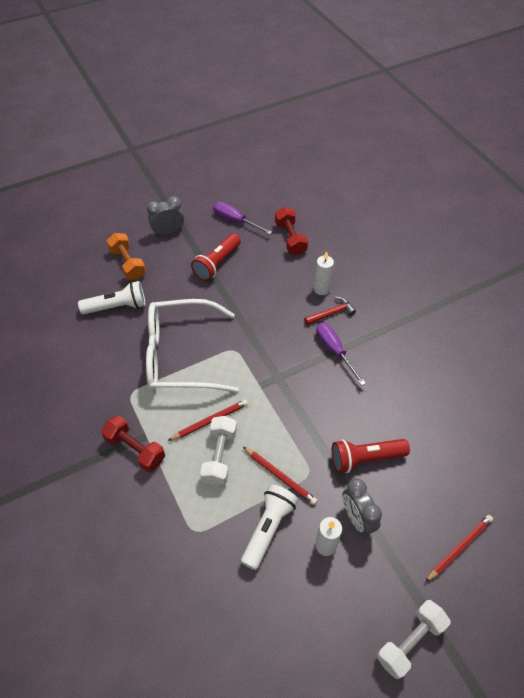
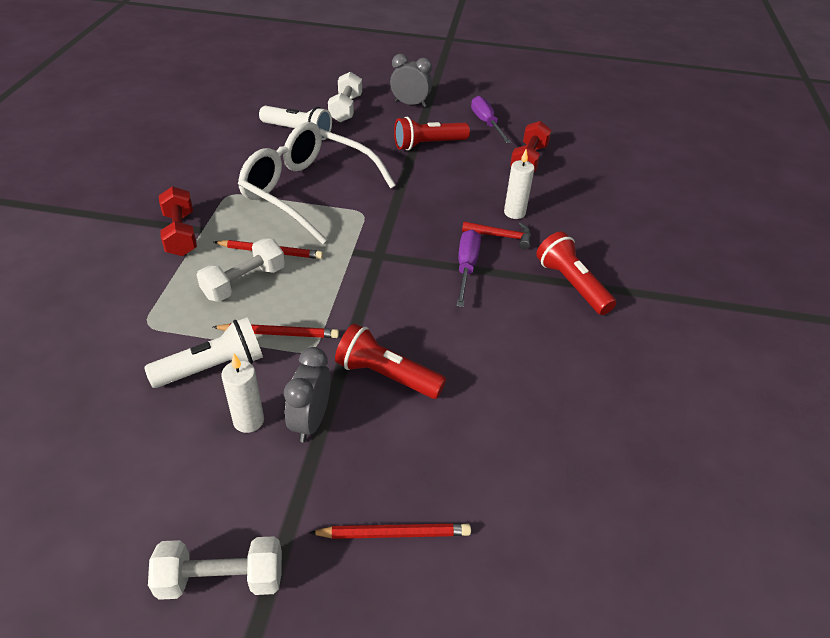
camera: 35 degrees right, 10 degrees down
orange dumbbell [107,233,146,280] -> white dumbbell [328,72,362,123]
red pencil [243,447,318,505] -> red pencil turned 75 degrees counterclockwise [213,323,339,338]
none -> red flashlight [536,232,616,315]

